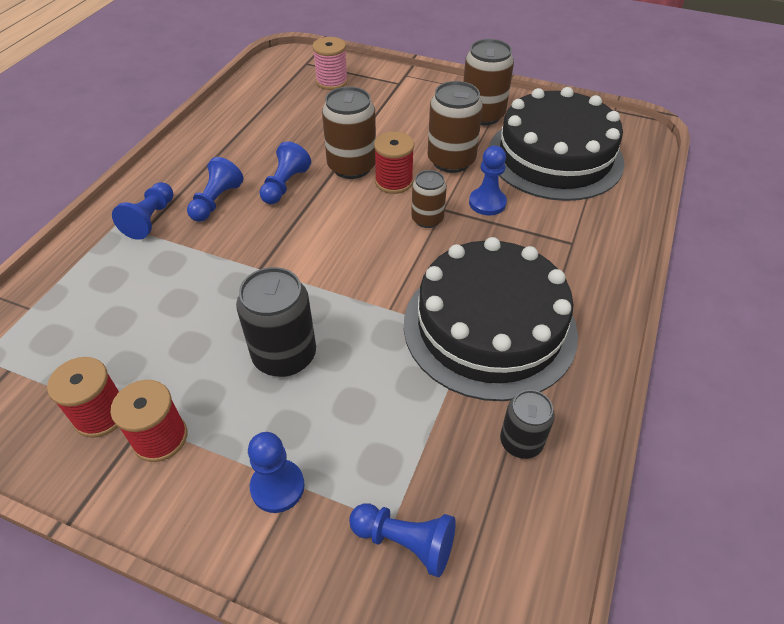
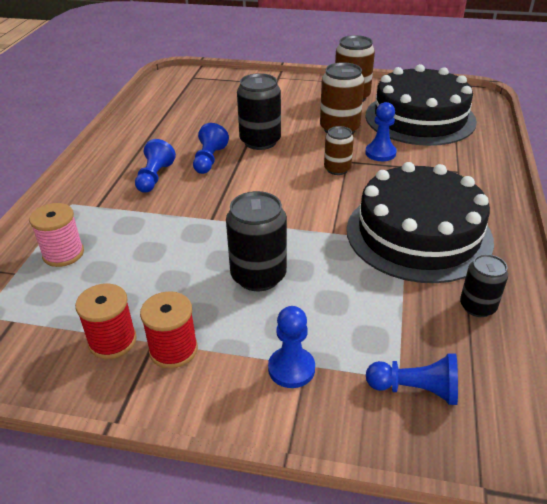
camera: 10 degrees left, 10 degrees down
blue pawn [112,182,173,240] -> none
pink spool [312,37,348,90] -> pink spool moved to [29,203,84,267]
brown can [322,87,376,179] -> black can [237,73,281,150]
red spool [374,132,414,194] -> none

